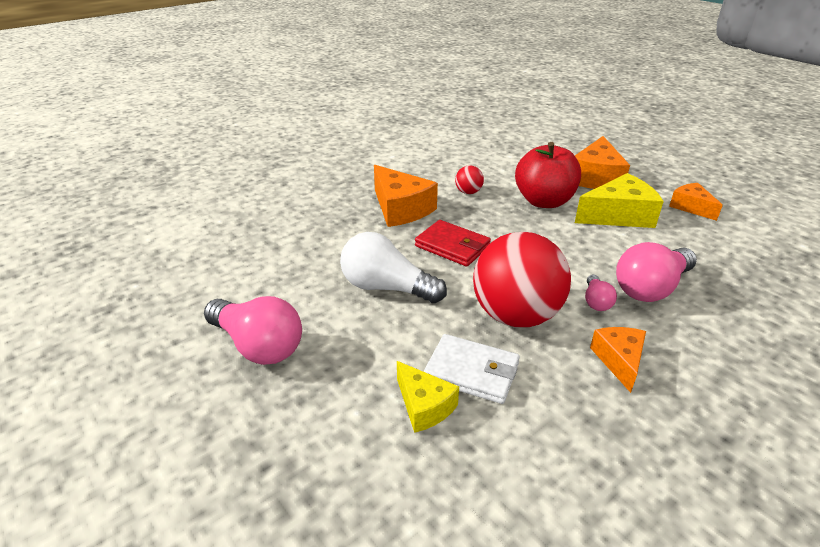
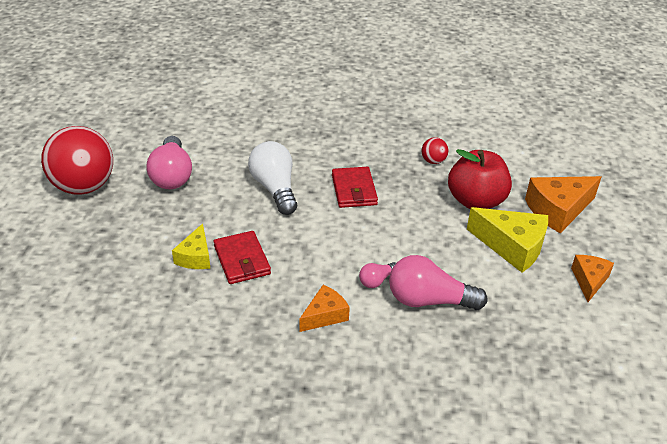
camera: 45 degrees right, 5 degrees up
orange cheese [374,165,438,227] -> none
white wallet [424,334,520,404] -> red wallet [214,231,271,284]
red ball [473,232,571,327] -> red ball moved to [41,126,113,195]

